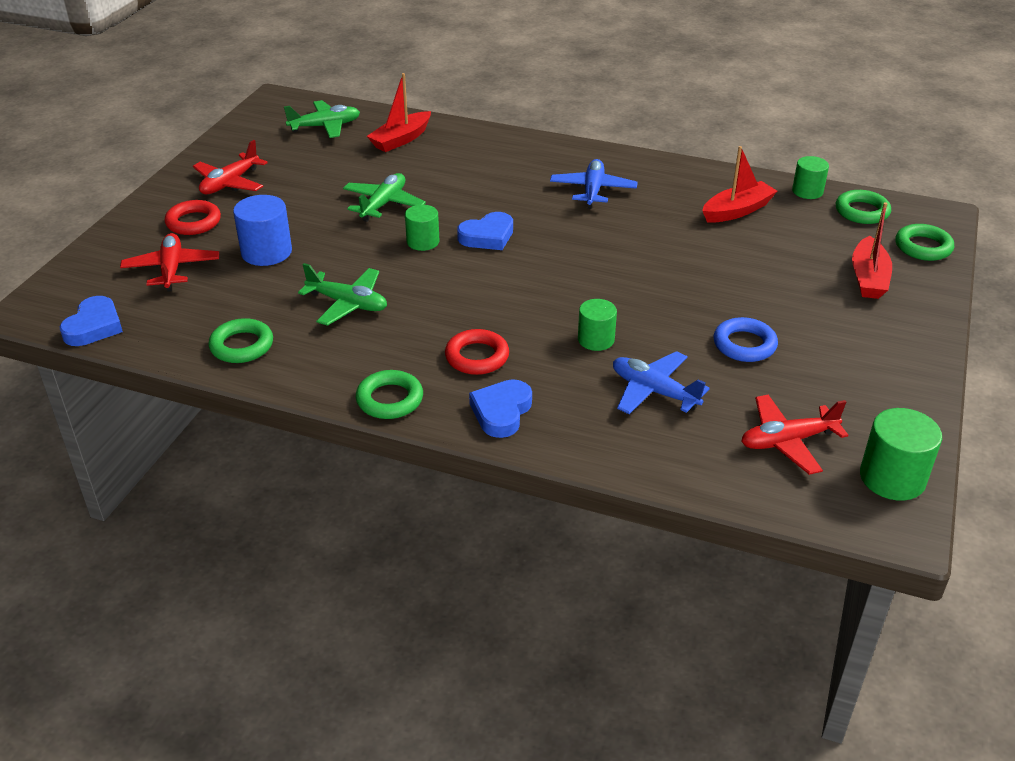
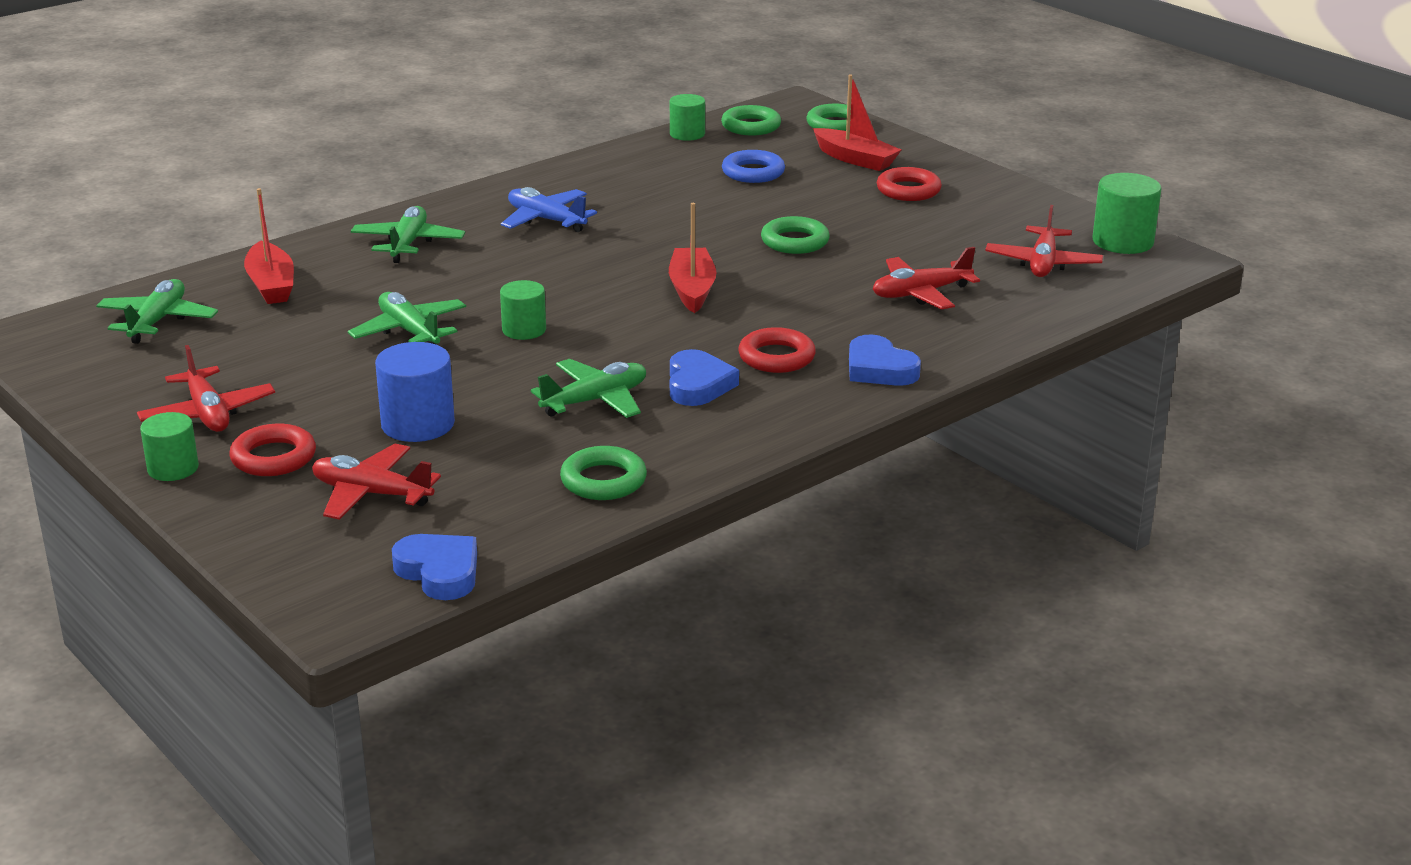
camera: 60 degrees left, 10 degrees down
green ring [356,370,423,419] -> green ring moved to [761,216,830,254]
blue heart [457,212,513,250] -> blue heart moved to [670,349,739,406]
green cylinder [578,299,617,351] -> green cylinder moved to [140,412,199,481]
blue plane [613,351,710,414] -> red plane [873,247,980,310]
red boat [702,146,777,223] -> red boat moved to [669,203,717,313]
blue ring [713,317,778,362] -> blue ring moved to [722,150,785,183]
none -> green plane [351,206,465,263]
none -> red ring [877,167,942,201]

